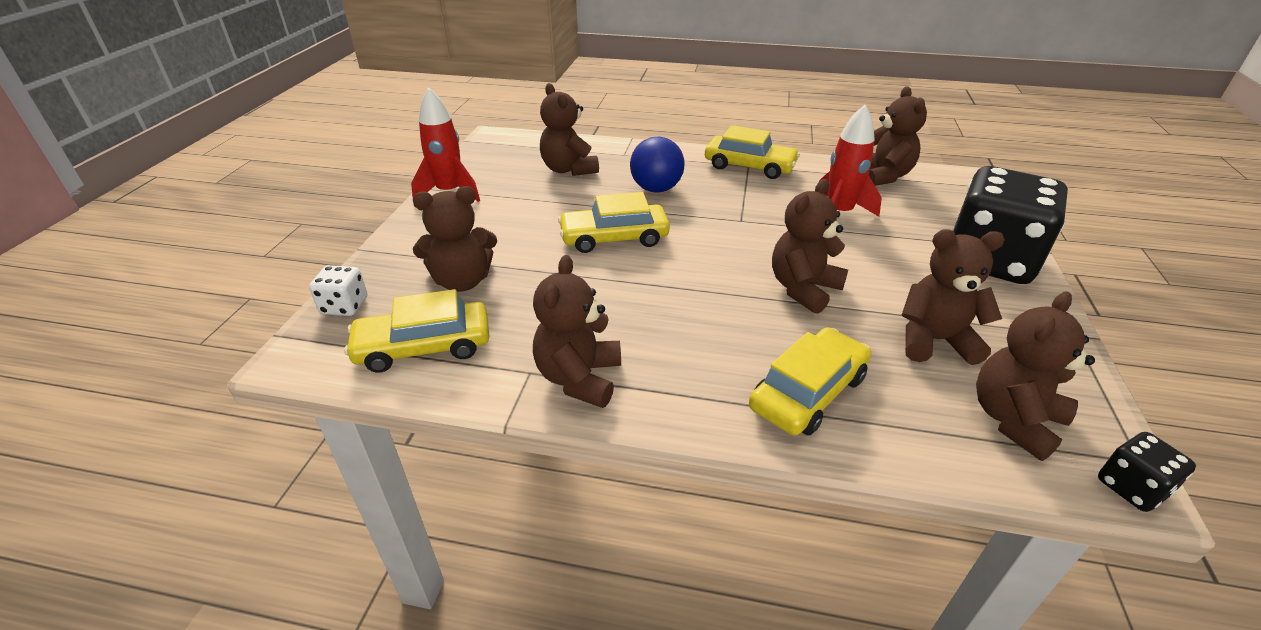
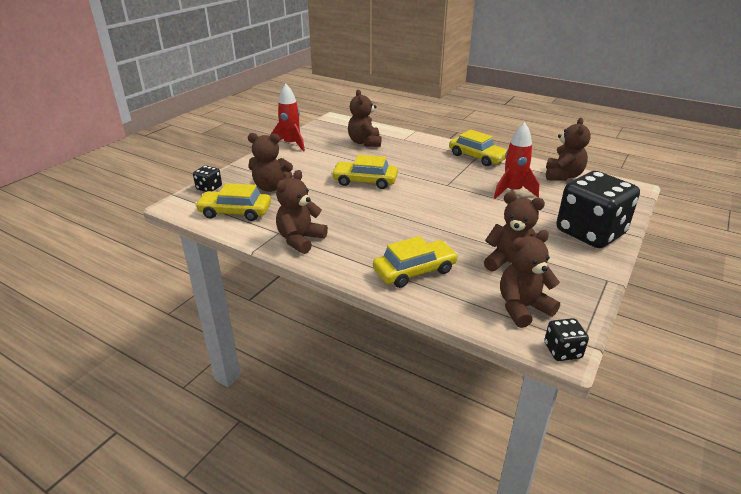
camera: 20 degrees right, 5 degrees down
white dice [309,265,367,316] -> black dice [193,165,222,192]
blue ball [630,137,684,192] -> none
brown teddy bear [772,179,848,314] -> none

